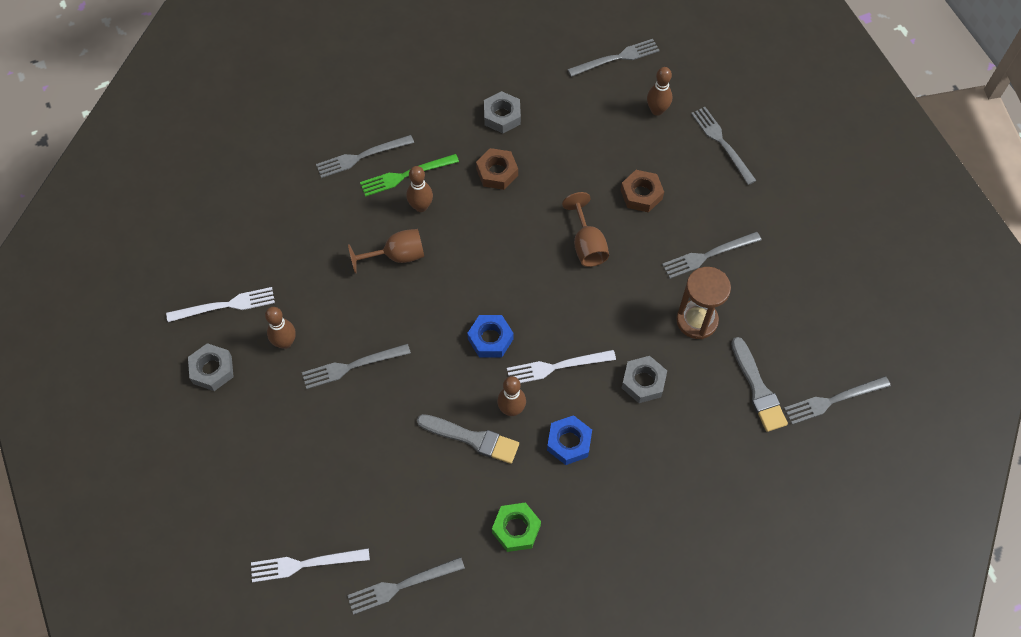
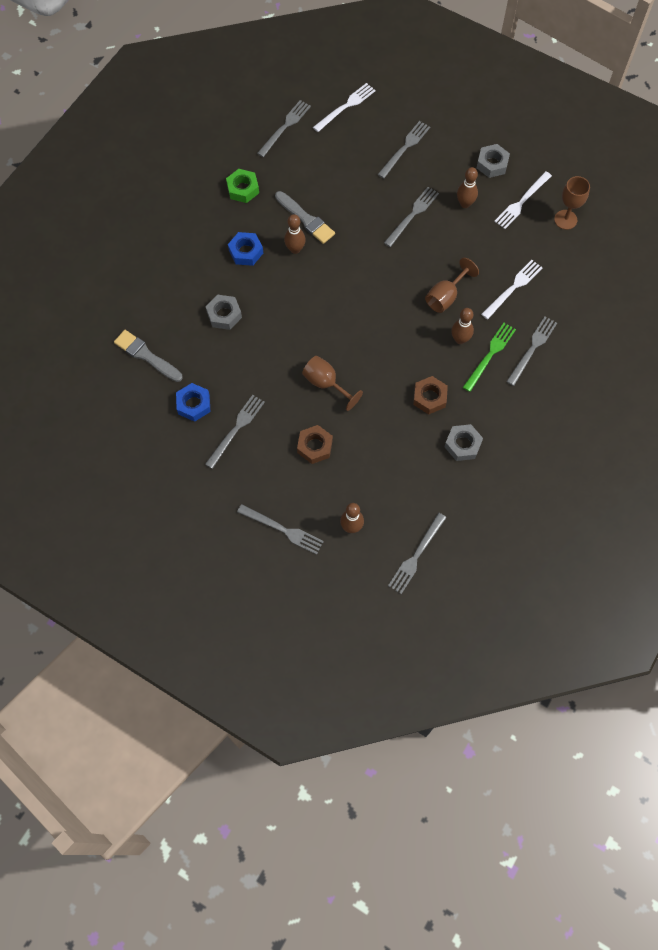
camera: 145 degrees right, 5 degrees up
grey brush [417,414,519,464] -> grey brush turned 120 degrees counterclockwise [275,191,335,244]
blue nut [467,315,514,357] -> blue nut moved to [176,383,210,422]
white fork [507,350,616,383] -> white fork moved to [481,260,543,319]
brown hourglass [676,267,731,339] -> none
grey fork [784,376,891,424] -> grey fork moved to [378,121,430,178]
none -> brown goblet [554,176,590,230]

